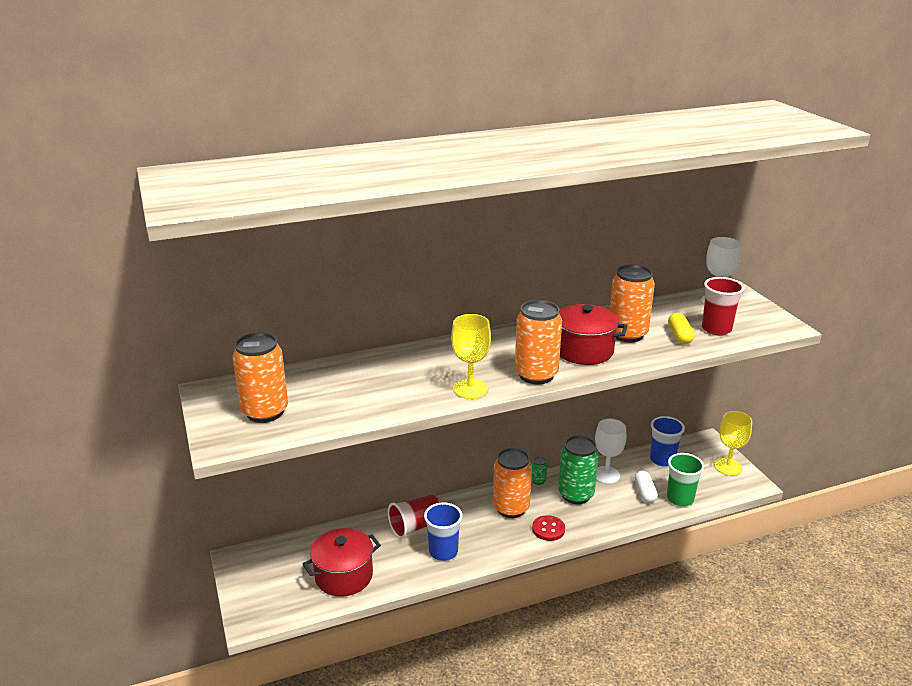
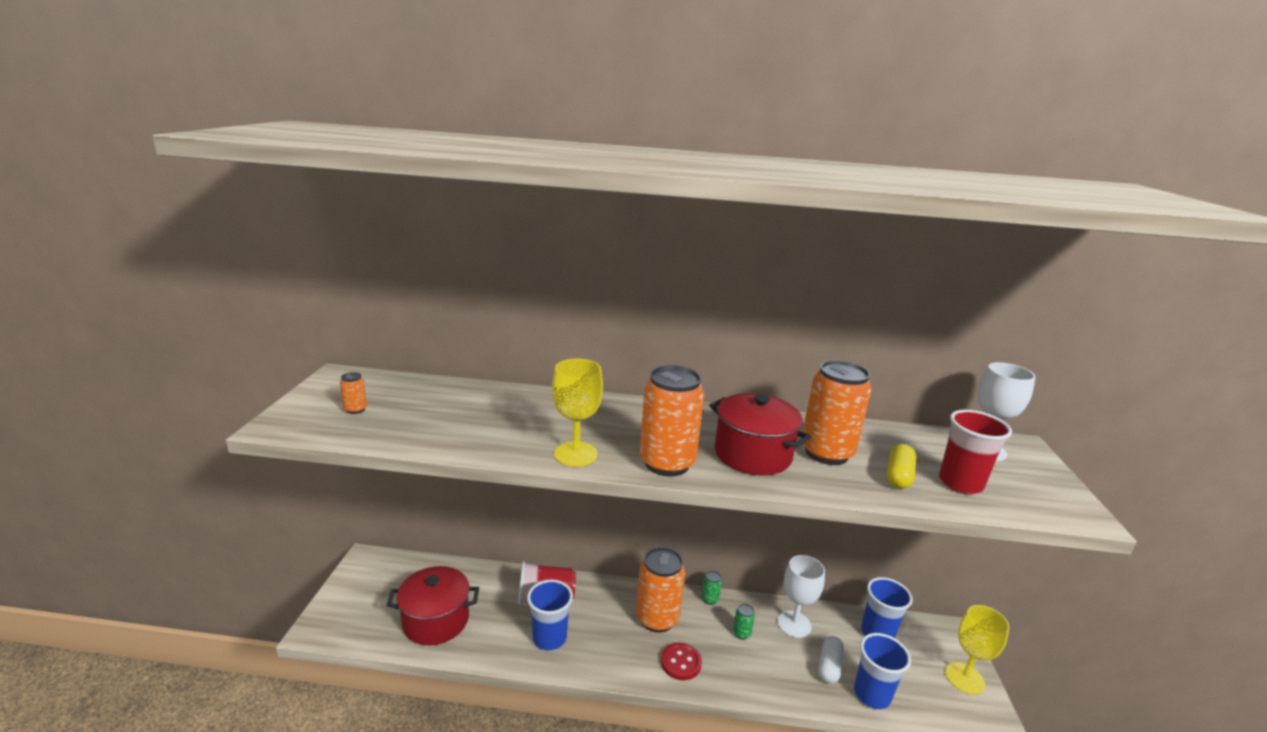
camera: 25 degrees right, 5 degrees down
orange can [233,332,288,423] -> orange can [340,372,367,414], size x0.42
green can [558,435,599,504] -> green can [733,604,755,640], size x0.42
green cup [667,453,704,507] -> blue cup [854,633,911,710]

